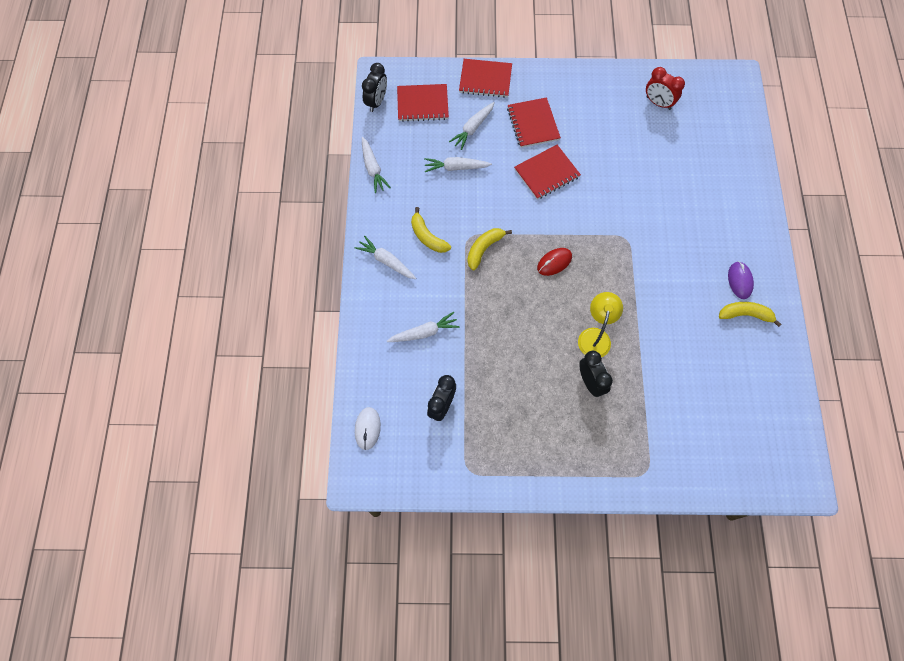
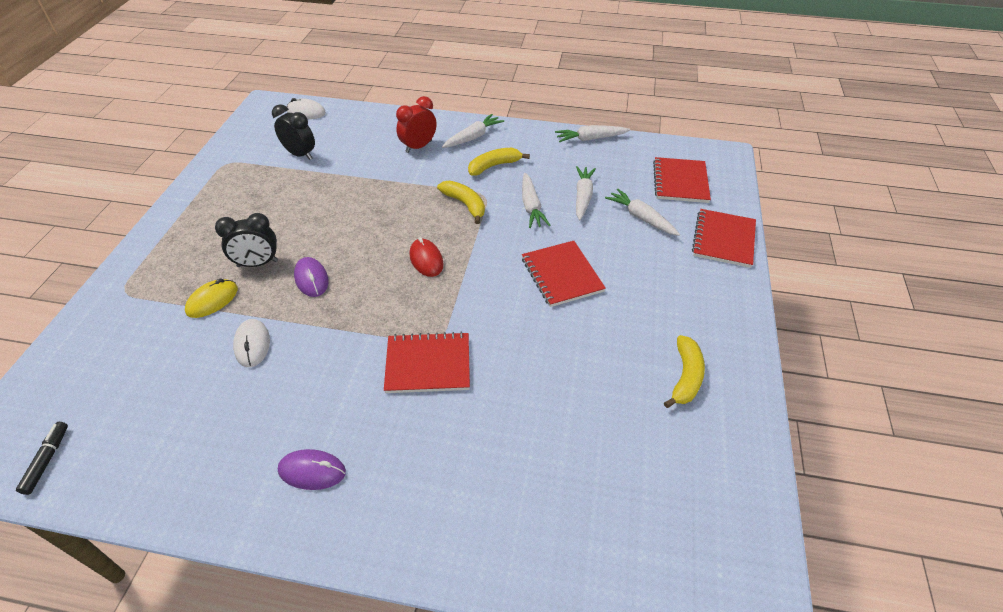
camera: 100 degrees right, 20 degrees down
black clock [362,63,387,112] -> none
white carrot [387,312,460,342] -> white carrot moved to [522,173,550,228]
red notebook [507,97,561,148] -> red notebook moved to [384,332,470,393]
yellow lamp [578,292,623,357] -> purple mouse [294,257,329,297]
red clock [646,67,685,110] -> red clock moved to [396,96,436,153]
yellow banana [719,302,782,327] -> yellow banana moved to [664,335,705,408]
none -> black marker [16,422,68,495]
none -> yellow mouse [185,279,238,318]
none -> white mouse [233,319,270,367]

